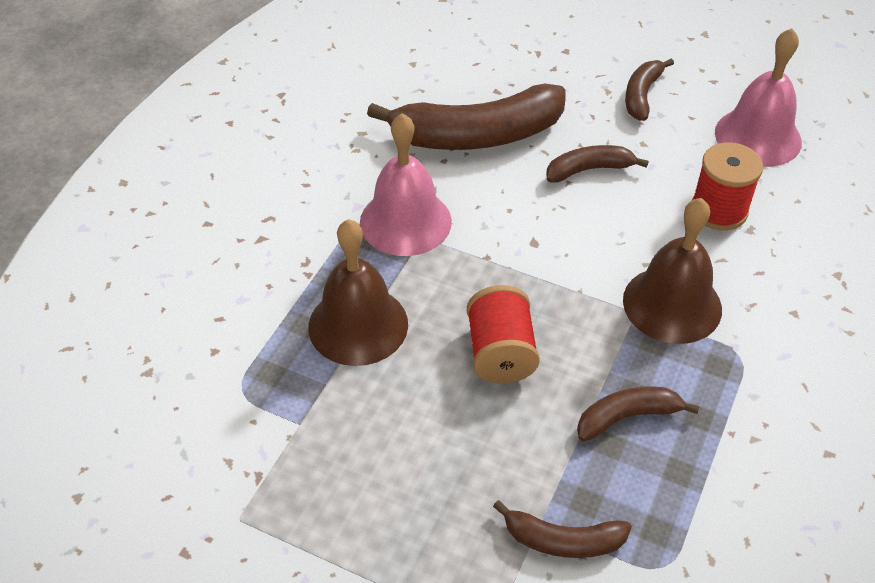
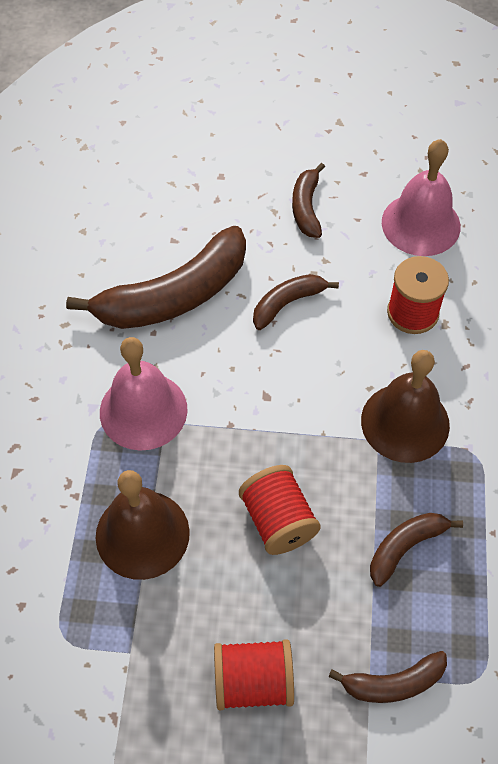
camera: 20 degrees left, 10 degrees up
none -> red spool [214,639,294,710]

